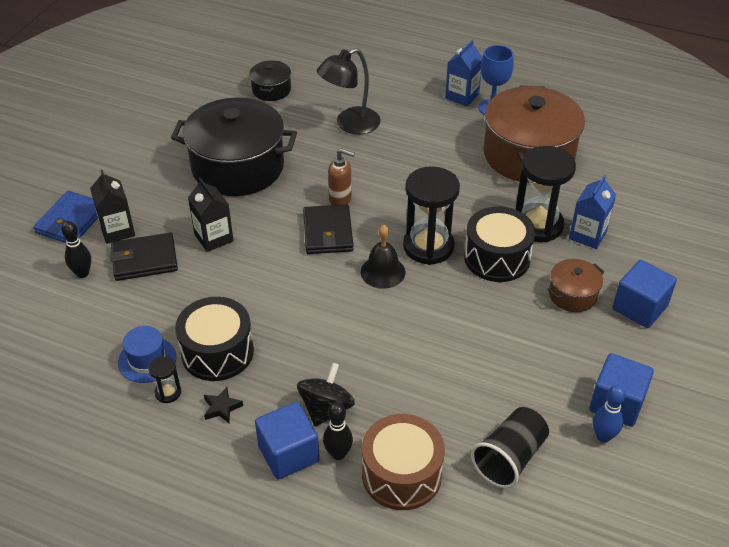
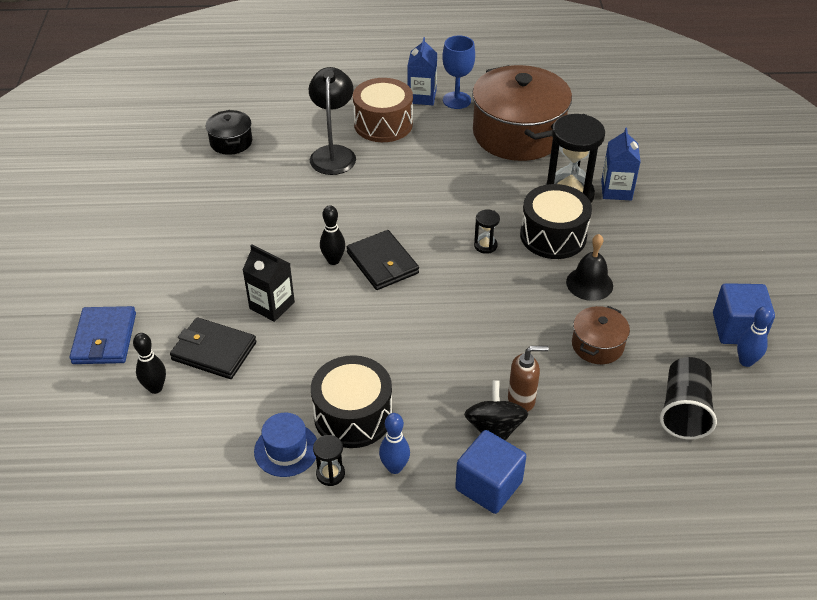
camera: 25 degrees left, 0 degrees up
black carton [90,170,135,244] -> none
black wallet [110,233,178,281] -> black wallet turned 60 degrees clockwise [170,317,256,379]
black pot [171,98,297,196] -> none
black star [204,387,243,423] -> blue bowling pin [379,413,410,474]
black lamp [317,48,380,134] -> black lamp turned 150 degrees clockwise [309,67,356,175]
black bowling pin [323,402,353,460] -> black bowling pin moved to [320,205,345,265]
brown soap dispenser [328,148,355,205] -> brown soap dispenser moved to [508,346,549,412]
black bell [361,225,405,289] -> black bell moved to [566,234,613,301]
brown drum [362,414,445,510] -> brown drum moved to [353,78,413,142]
black hourglass [403,166,460,265] -> black hourglass [474,209,500,254], size x0.45
brown pot [547,259,604,312] -> brown pot moved to [572,306,630,364]
blue cube [612,260,677,328] -> none

